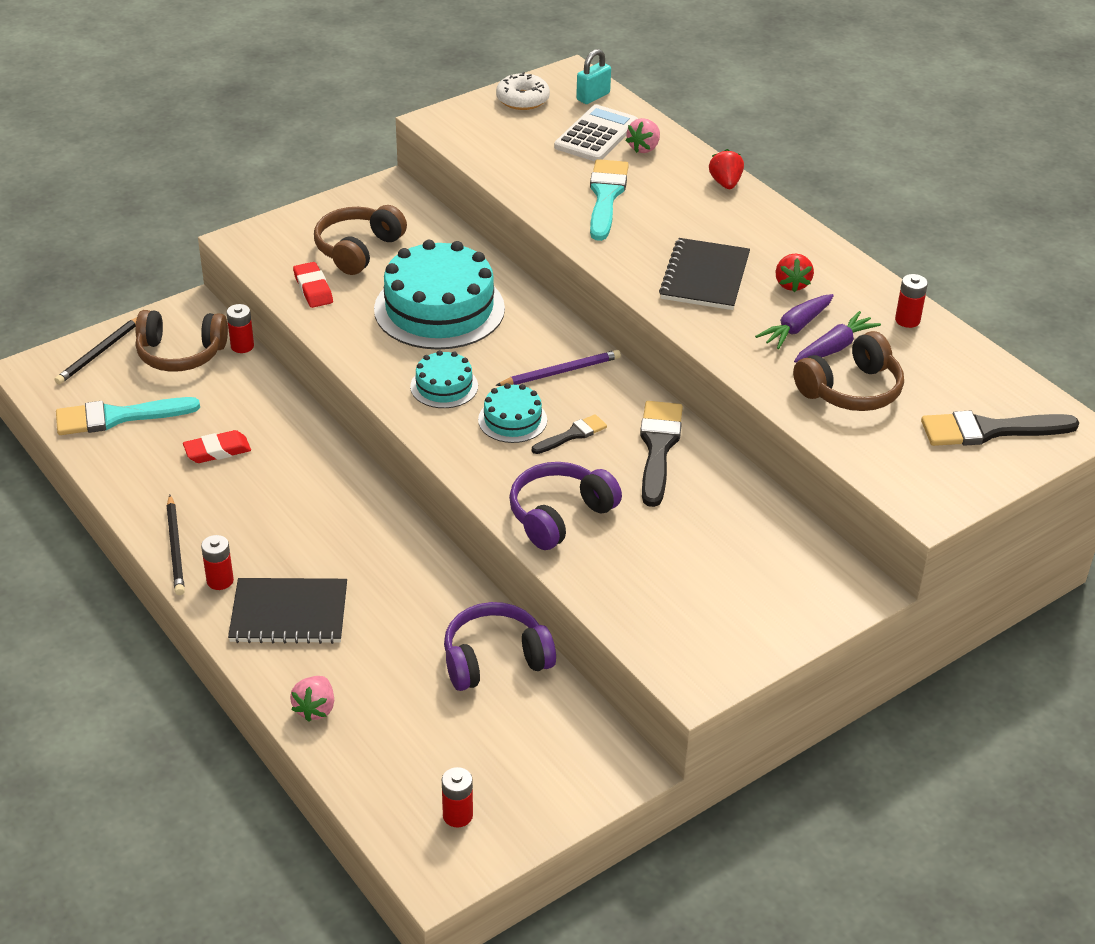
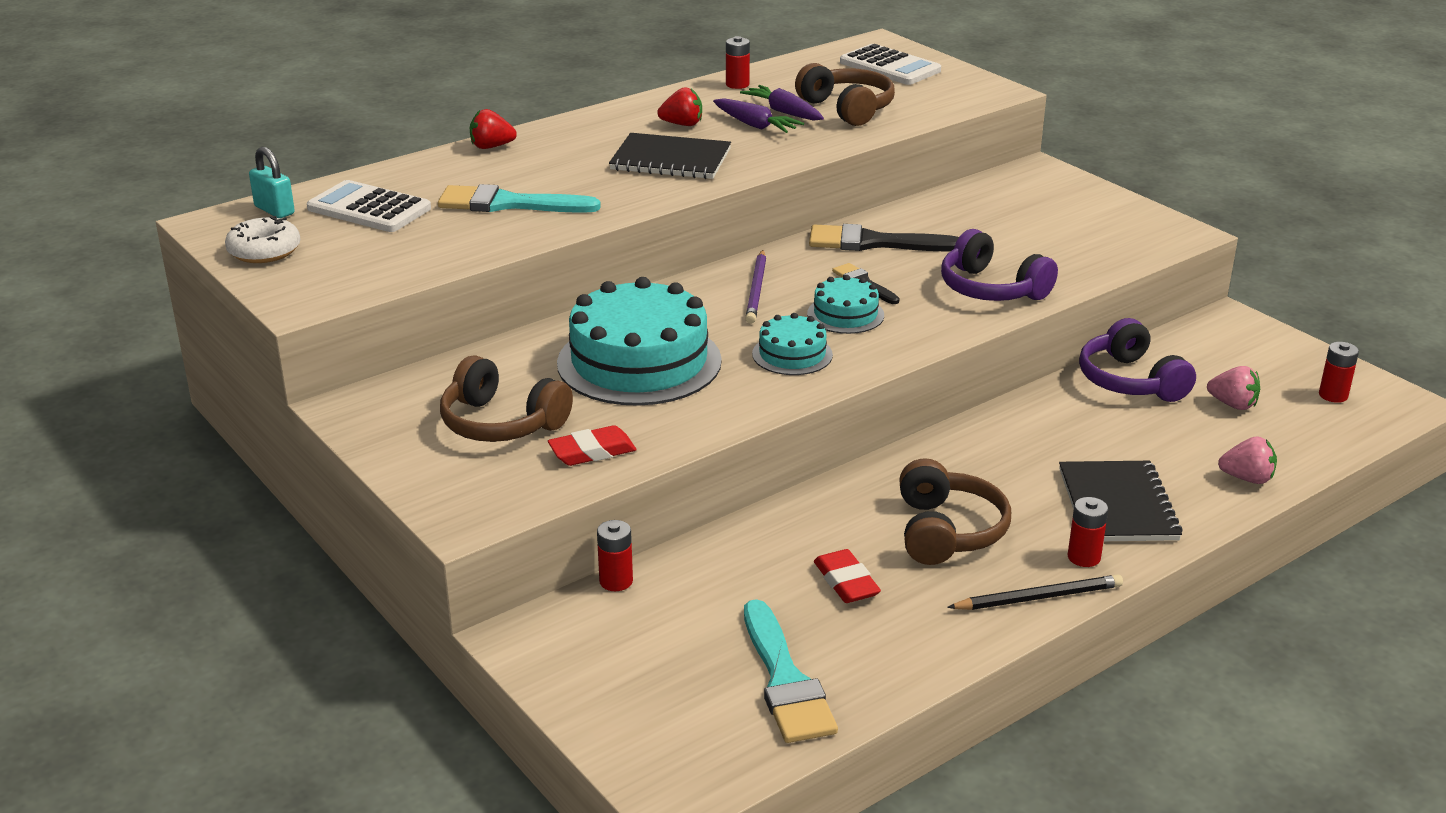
camera: 90 degrees left, 10 degrees down
black pencil [55,317,137,385] -> none
brown headphones [135,310,228,372] -> brown headphones moved to [899,458,1011,565]
purple pencil [495,350,621,386] -> purple pencil turned 150 degrees counterclockwise [745,250,766,324]
pink strawberry [626,118,660,153] -> pink strawberry moved to [1207,366,1260,410]
black brush [921,410,1079,446] -> white calculator [840,44,941,85]

